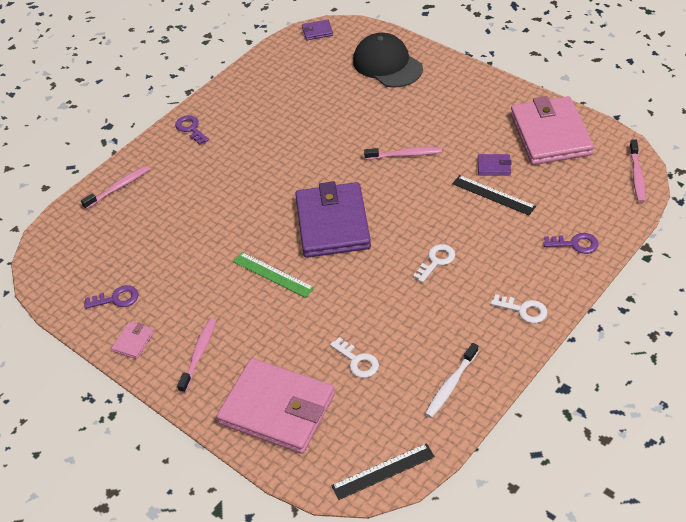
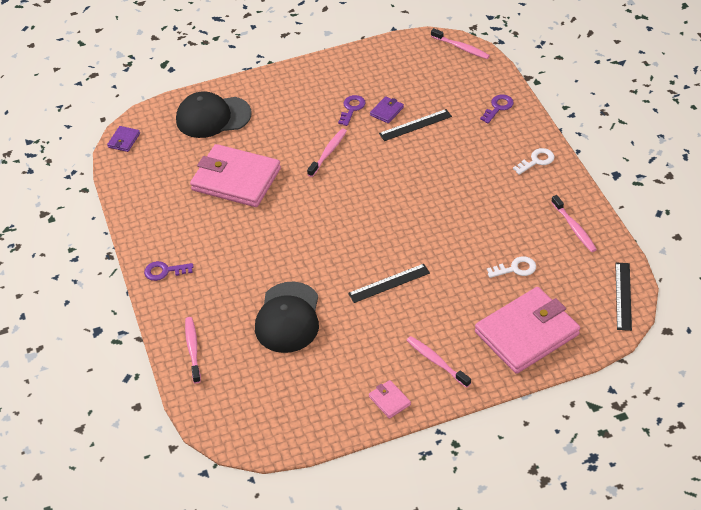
camera: 60 degrees left, 0 degrees up
purple key [84,285,138,309] -> purple key moved to [338,95,365,126]
green ruler [233,252,314,298] -> black ruler [348,264,430,303]
purple wallet [295,181,371,258] -> none
white key [413,244,455,283] -> none
white toothbrush [425,343,478,418] -> pink toothbrush [551,195,597,252]
pink wallet [511,96,594,165] -> pink wallet moved to [190,144,281,207]
none -> black cap [255,282,319,353]

